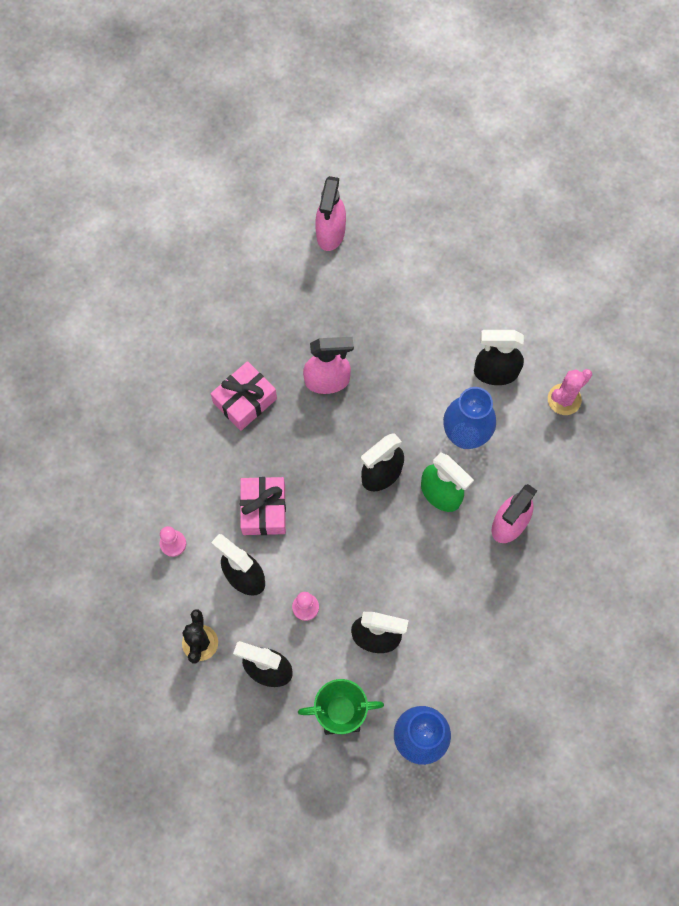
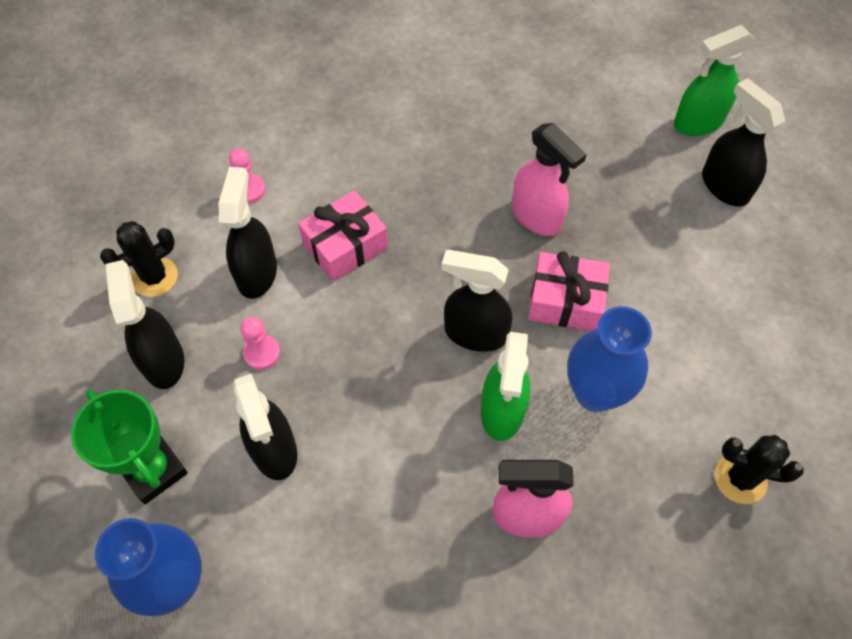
camera: 55 degrees right, 10 degrees down
pink gift [211,361,277,431] -> pink gift moved to [528,251,610,331]
pink spray bottle [315,176,346,251] -> green spray bottle [674,25,756,136]
black spray bottle [474,330,524,385] -> black spray bottle moved to [702,78,785,207]
pink cactus [548,369,592,415] -> black cactus [715,435,804,504]

